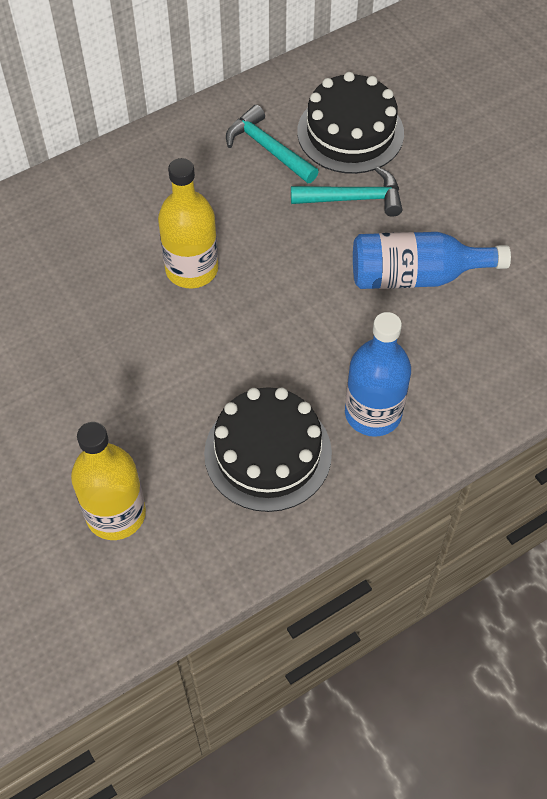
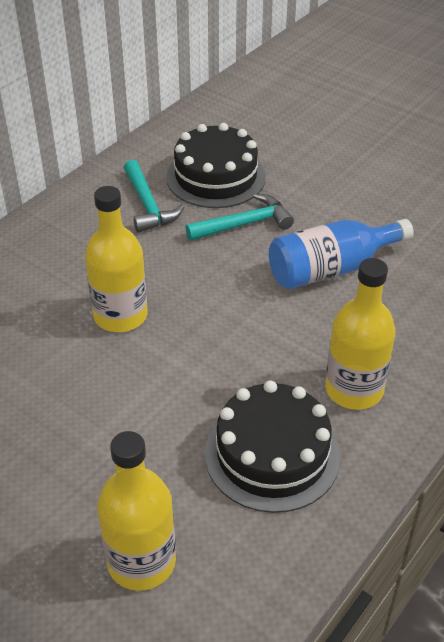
camera: 20 degrees left, 15 degrees down
turquoise hammer [226,105,319,183] -> turquoise hammer turned 135 degrees counterclockwise [124,160,185,233]
blue bottle [345,312,411,437] -> yellow bottle [325,258,396,410]

